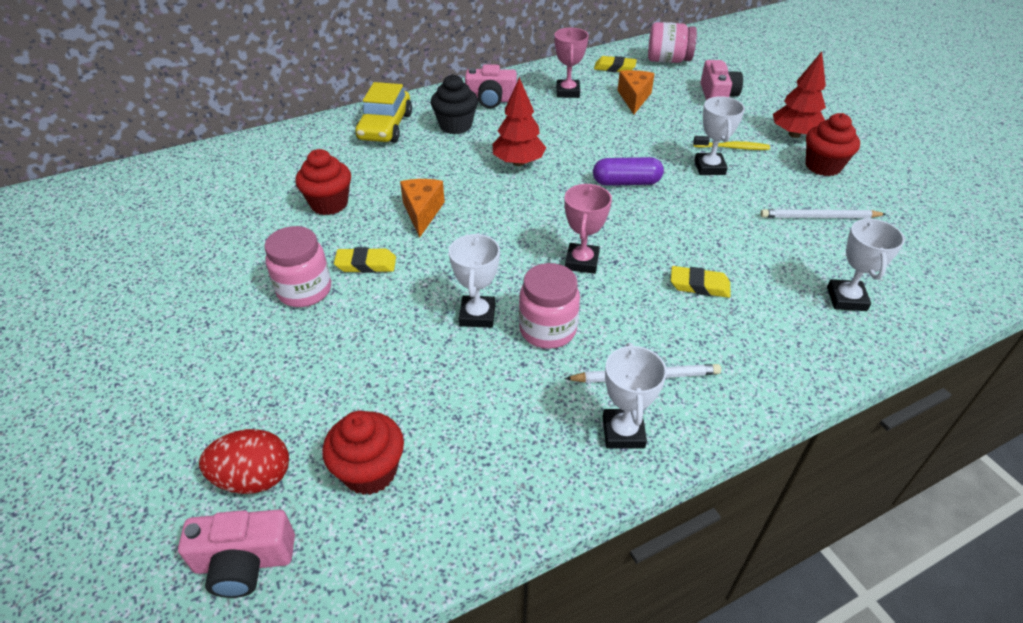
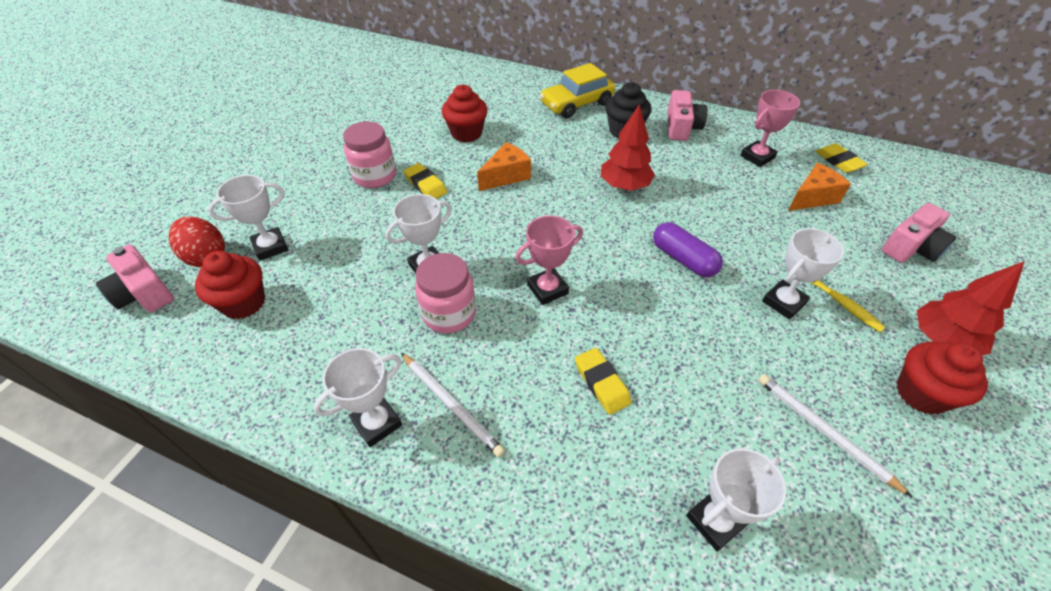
camera: 50 degrees right, 5 degrees up
pink camera [465,64,517,108] -> pink camera turned 135 degrees counterclockwise [667,90,708,141]
pink jar [648,22,697,63] -> none
none -> white trophy [208,175,288,261]

